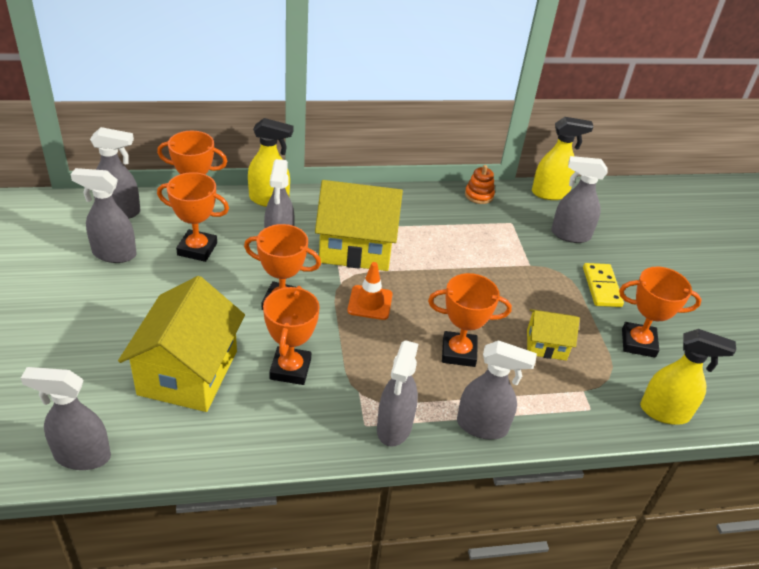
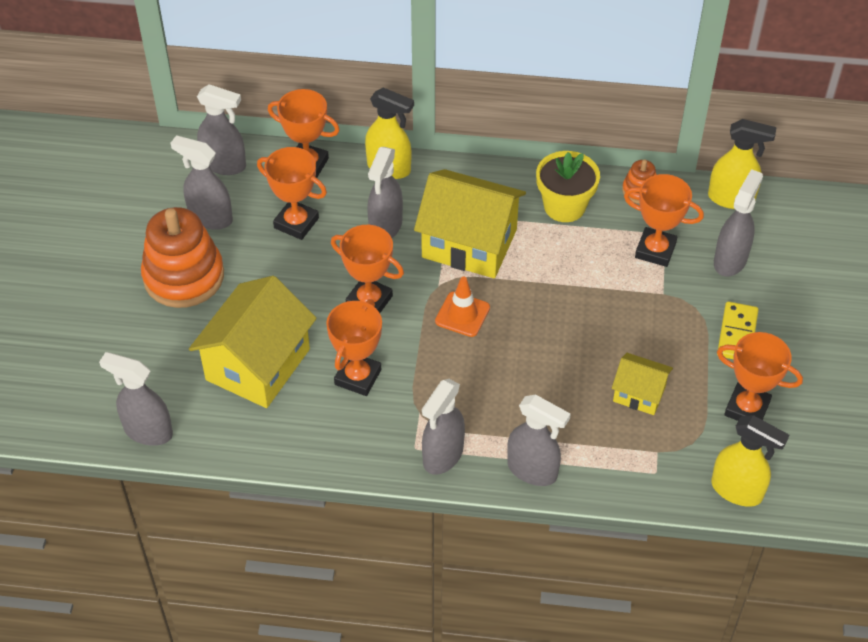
camera: 20 degrees right, 10 degrees up
orange trophy [428,273,512,367] -> orange trophy moved to [624,174,704,267]
grey spray bottle [551,156,607,243] -> grey spray bottle turned 90 degrees clockwise [714,169,763,276]
none -> orange stacking toy [141,207,224,308]
none -> yellow flower pot [536,151,600,222]

